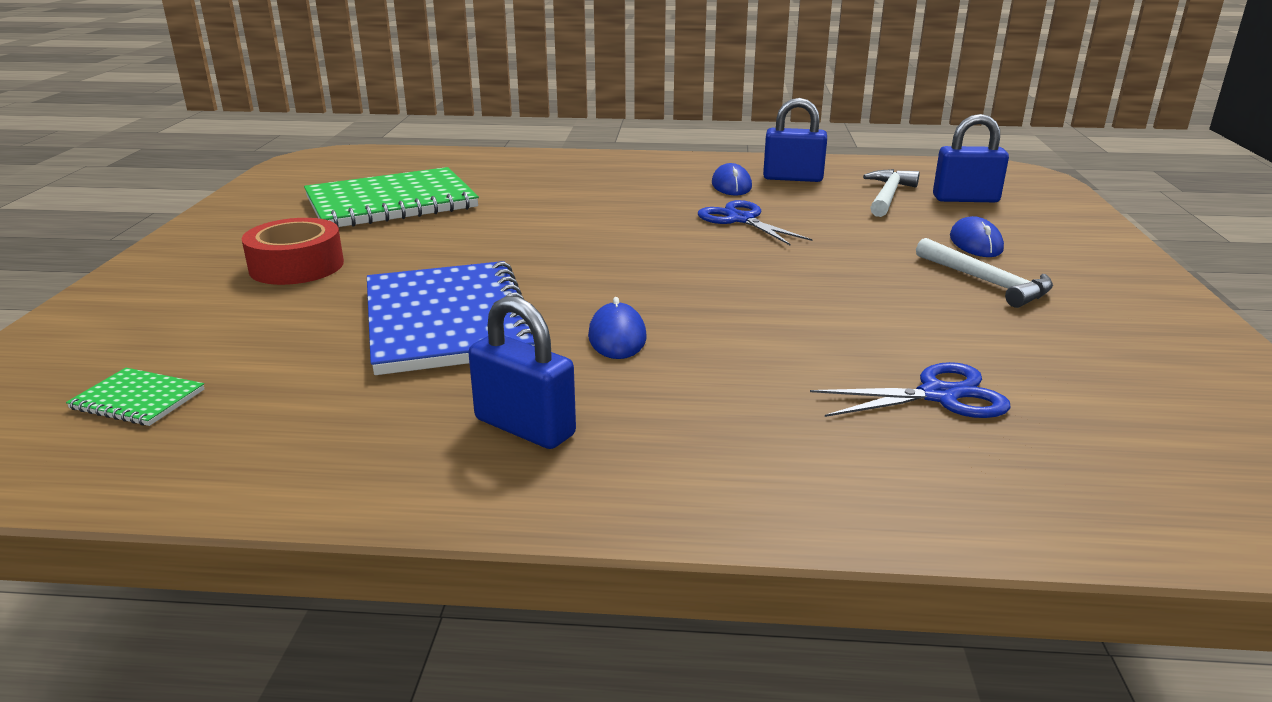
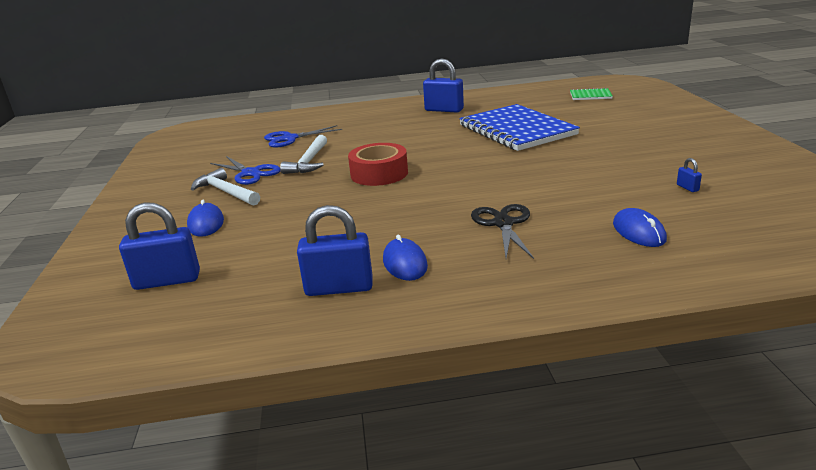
camera: 170 degrees right, 0 degrees up
red tape [242,218,344,285] -> red tape moved to [348,143,408,186]
green notebook [304,167,479,227] -> blue padlock [677,158,702,192]
blue mouse [588,297,646,359] -> blue mouse moved to [613,208,667,247]
blue scissors [698,200,813,245] -> blue scissors moved to [210,156,281,185]
white hammer [863,169,920,217] -> white hammer moved to [280,135,327,174]
none -> black scissors [471,204,534,259]

